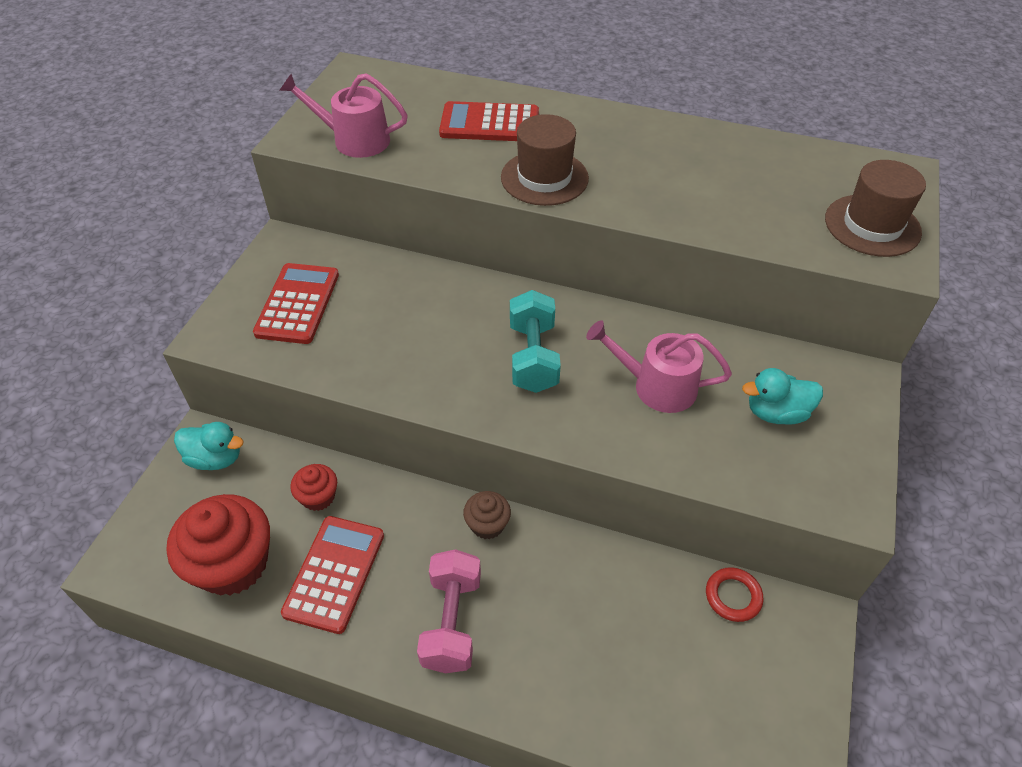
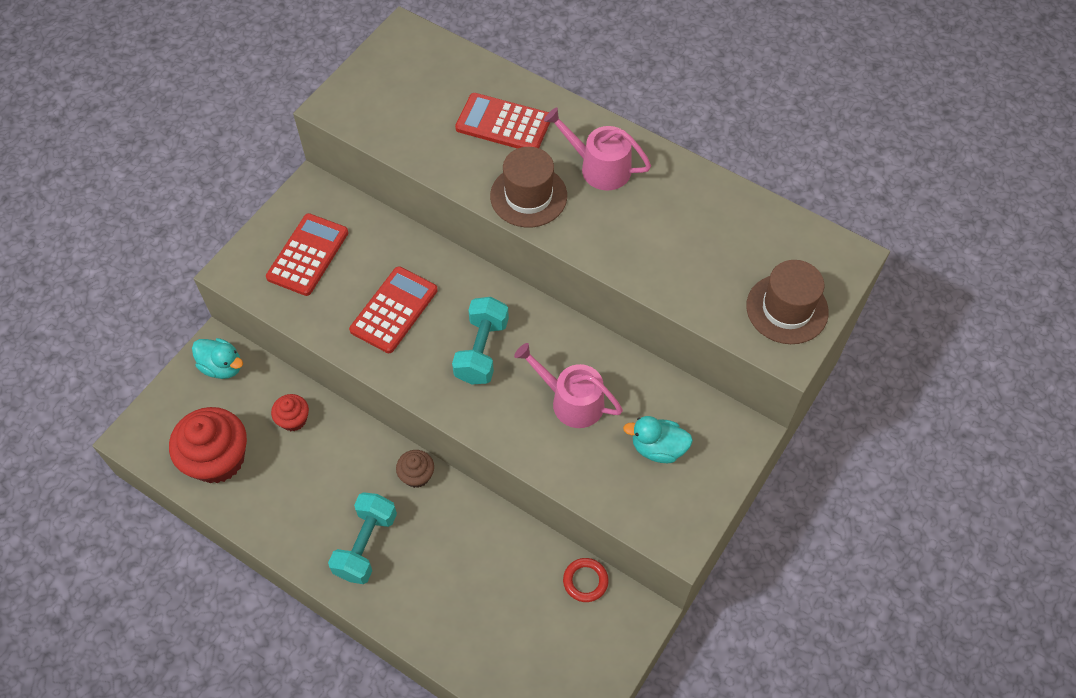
camera: 15 degrees right, 10 degrees up
pink watering can [279,73,408,158] -> pink watering can moved to [544,107,651,191]
red calculator [281,516,384,634] -> red calculator moved to [349,266,438,353]
pink dumbbell [417,549,481,673] -> turquoise dumbbell [328,492,397,584]

